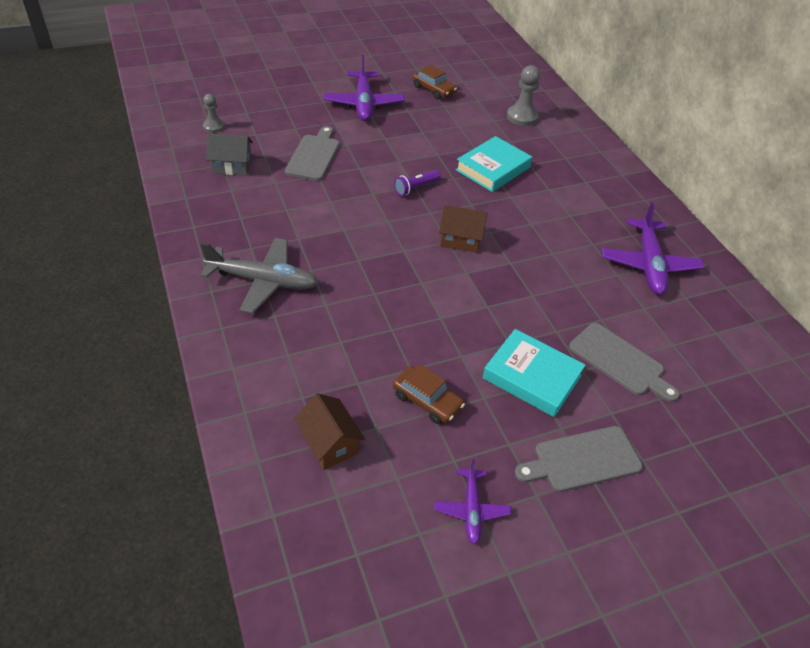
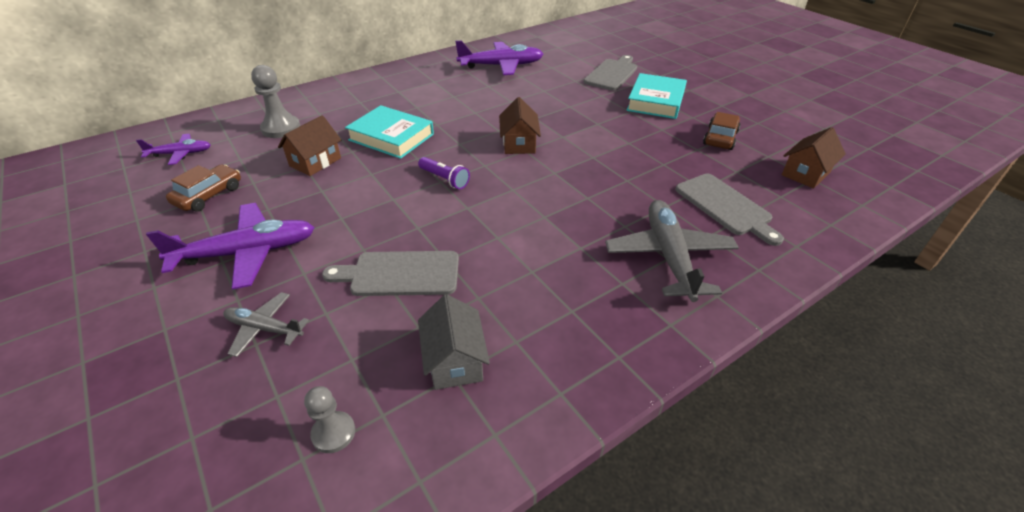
camera: 100 degrees left, 5 degrees down
purple plane [435,459,511,545] -> purple plane moved to [136,134,211,165]
grey cutting board [515,426,643,492] -> grey cutting board moved to [675,174,784,246]
none -> grey plane [223,292,309,357]
none -> brown house [278,115,341,176]

